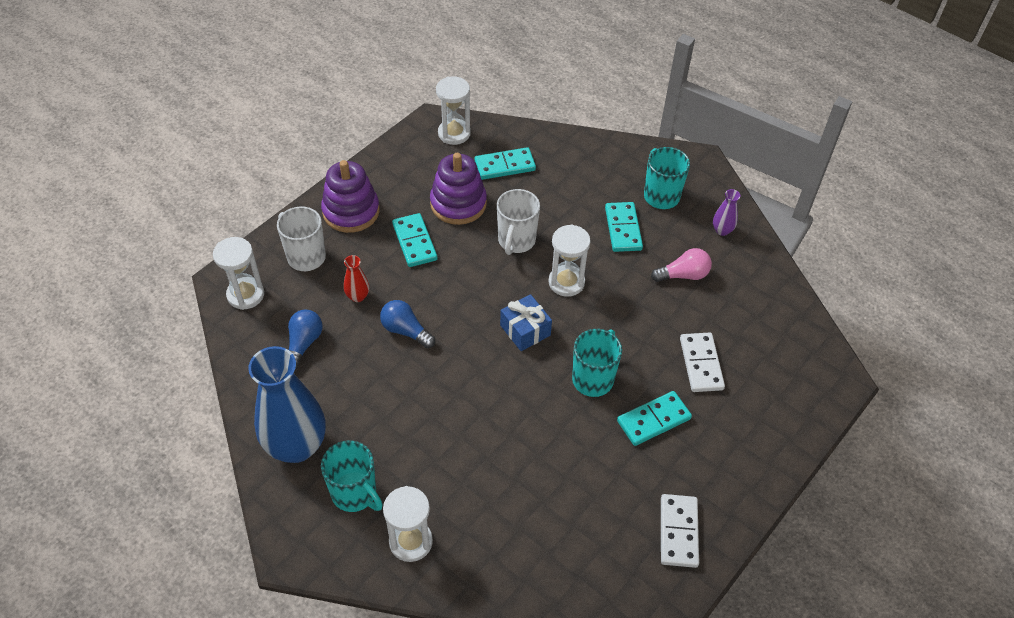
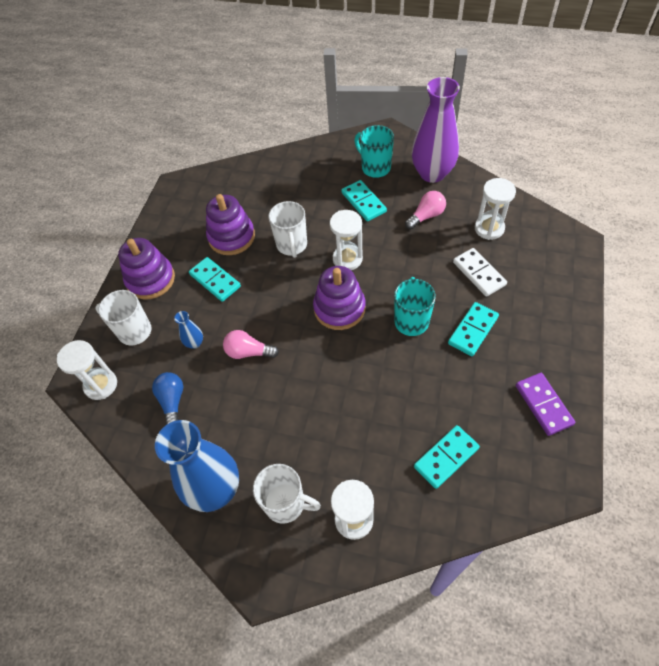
camera: 20 degrees left, 5 degrees up
turquoise mug [321,440,383,512] -> white mug [253,464,321,524]
red vase [344,255,369,302] -> blue vase [174,311,203,349]
blue light bulb [380,300,435,348] -> pink light bulb [223,330,279,359]
white hourglass [436,76,471,145] -> white hourglass moved to [475,178,516,240]
turquoise domino [475,147,536,180] -> turquoise domino moved to [414,425,480,489]
blue gift [500,294,552,351] -> purple stacking toy [313,266,366,330]
white domino [661,494,699,568] -> purple domino [516,373,575,436]
purple vase [713,189,740,236] -> purple vase [412,77,460,183], size x2.38

